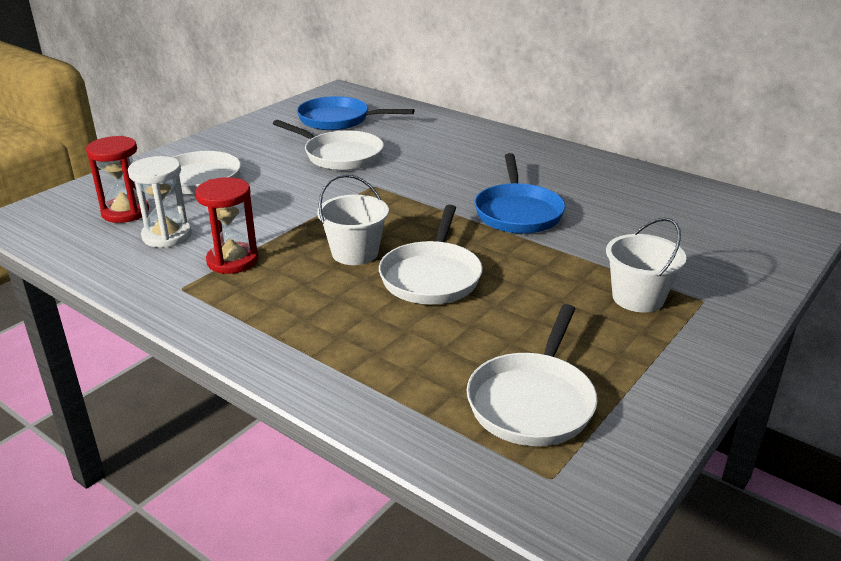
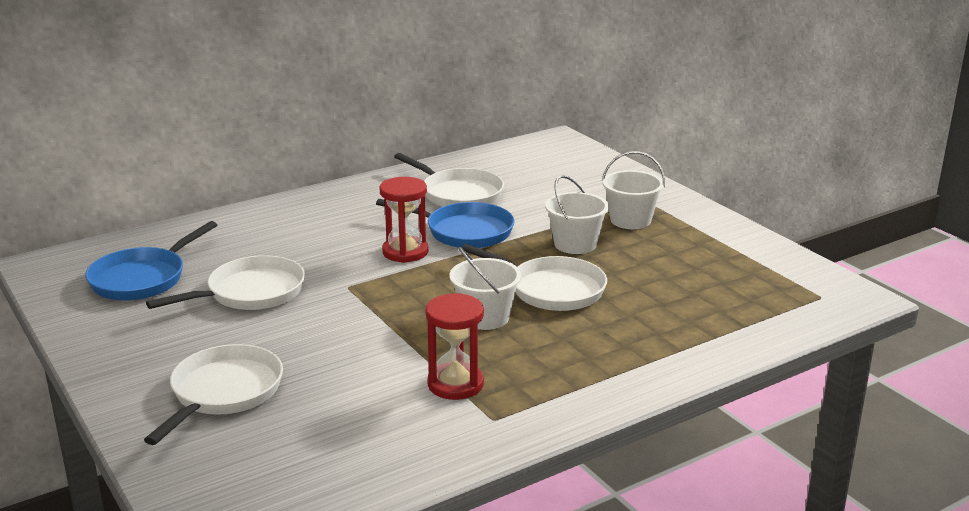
camera: 70 degrees left, 5 degrees down
red hourglass [86,136,149,223] -> red hourglass moved to [380,177,428,263]
white hourglass [128,156,192,248] -> none
white pan [467,304,598,446] -> white pan moved to [394,153,504,207]
none -> white bucket [545,175,609,254]

